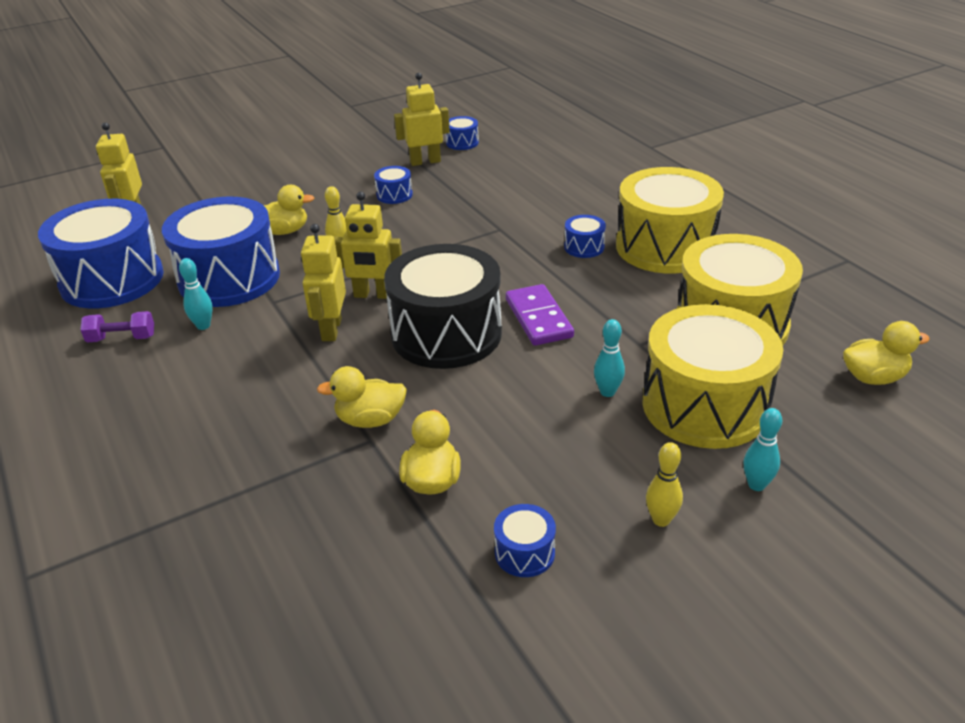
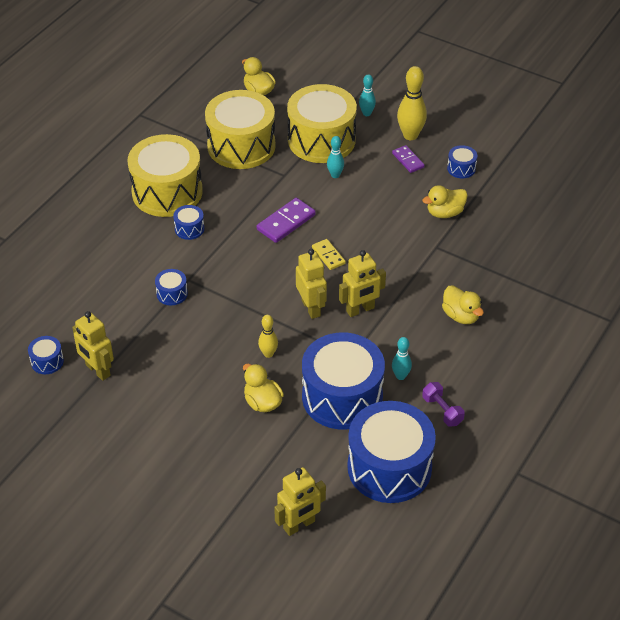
camera: 120 degrees left, 10 degrees up
yellow duck [317,366,407,428] -> yellow duck moved to [442,285,484,324]
blue drum [374,166,413,204] -> blue drum moved to [155,269,188,305]
black drum [384,244,502,369] -> yellow domino [312,239,346,270]
yellow bowling pin [646,442,683,527] -> yellow bowling pin [397,66,427,140], size x1.73
none -> purple domino [392,145,425,173]

